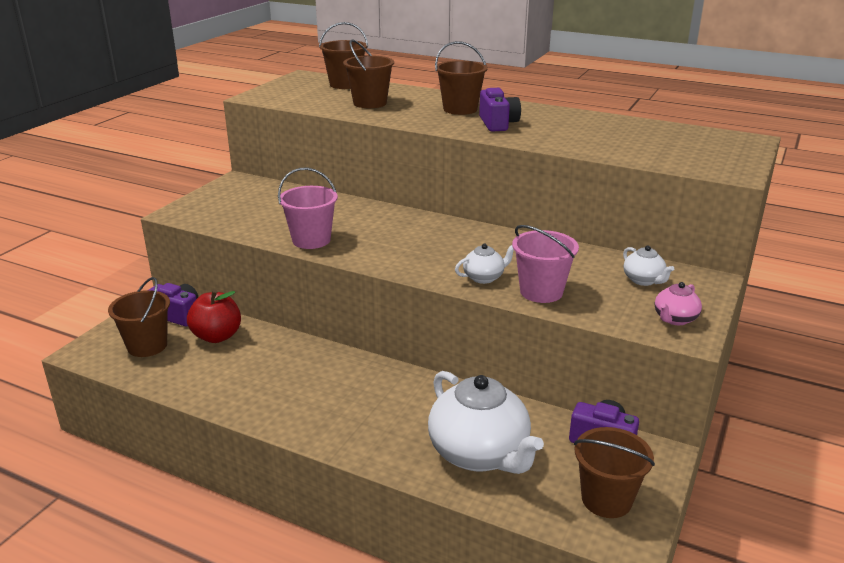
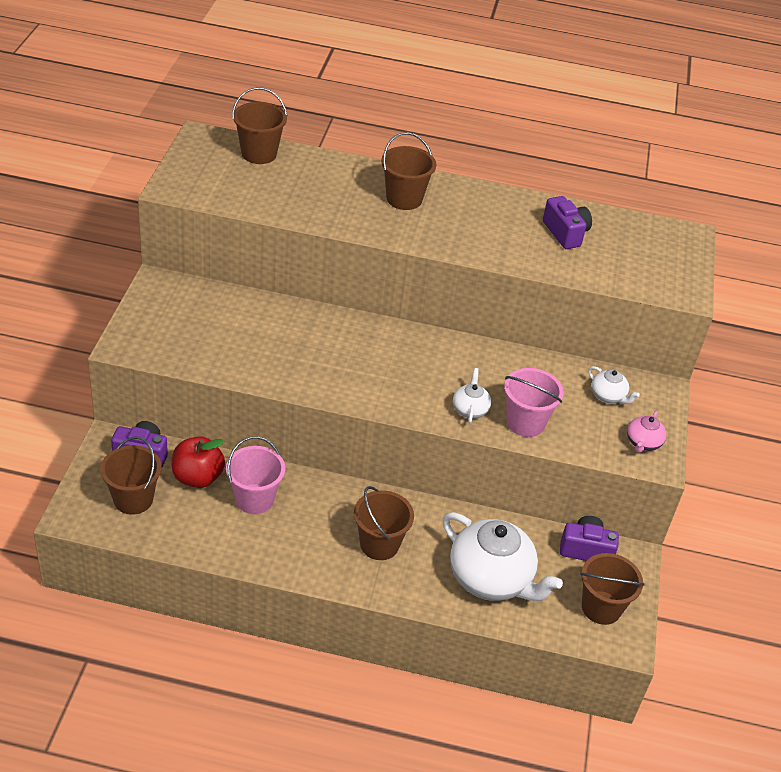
camera: 20 degrees left, 15 degrees up
pink bucket [278,168,338,249] -> pink bucket moved to [226,436,285,514]
brown bucket [343,39,394,108] -> brown bucket moved to [354,486,414,560]
white teapot [455,244,514,284] -> white teapot turned 45 degrees counterclockwise [453,368,491,423]
purple camera [479,88,521,131] -> purple camera moved to [543,196,592,249]

